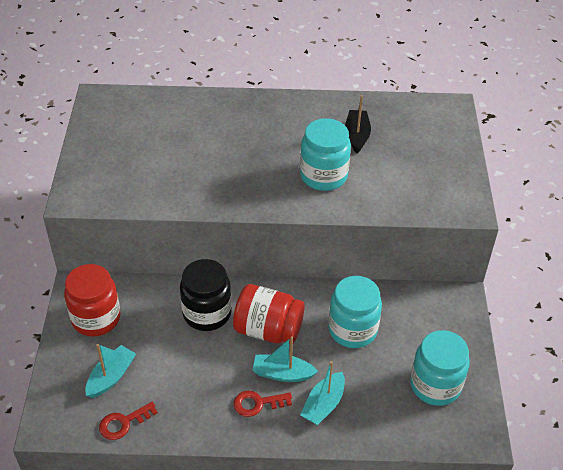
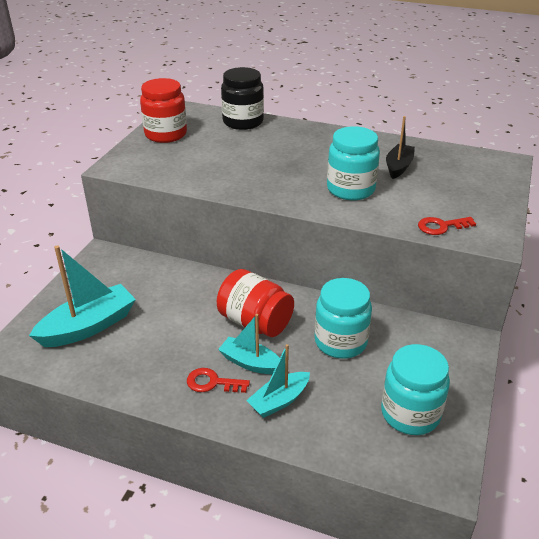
camera: 20 degrees right, 10 degrees down
red jar [64,264,121,336] -> red jar moved to [140,78,187,143]
turquoise boat [85,344,136,398] -> turquoise boat [29,245,136,347], size x1.62
red key [99,402,158,440] -> red key moved to [418,217,476,235]
black jar [180,259,232,331] -> black jar moved to [221,67,264,130]

